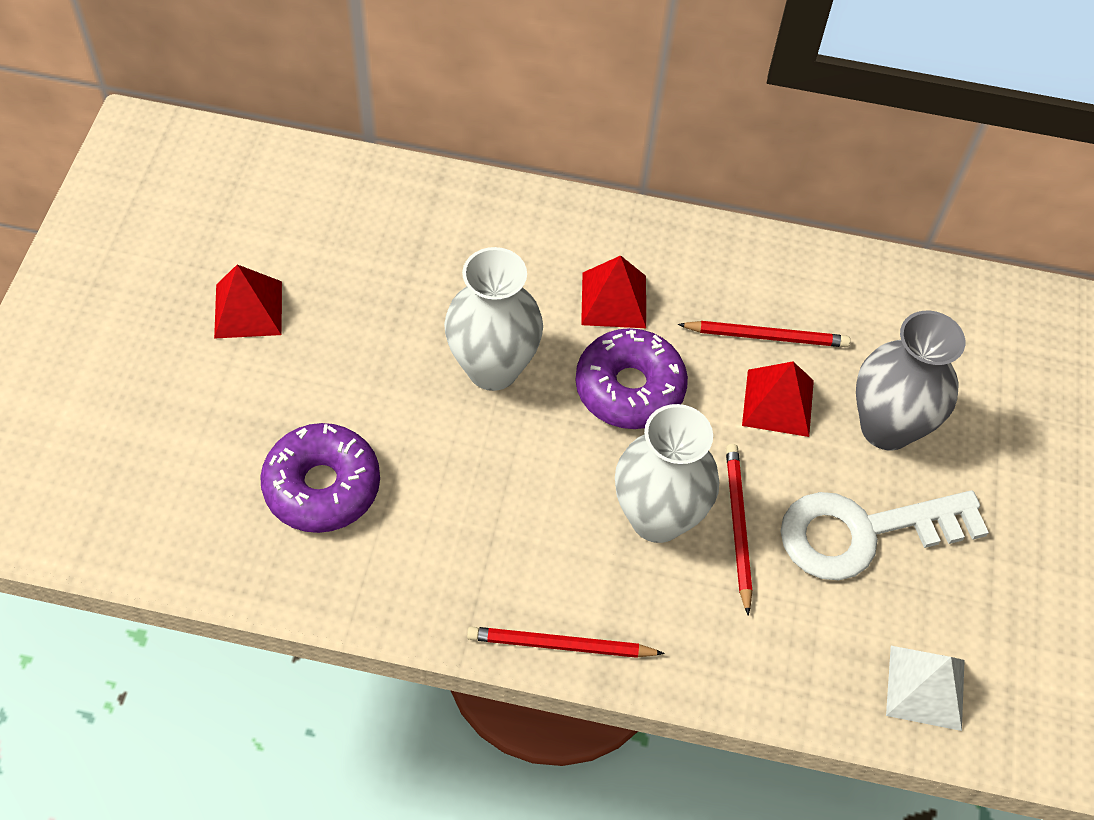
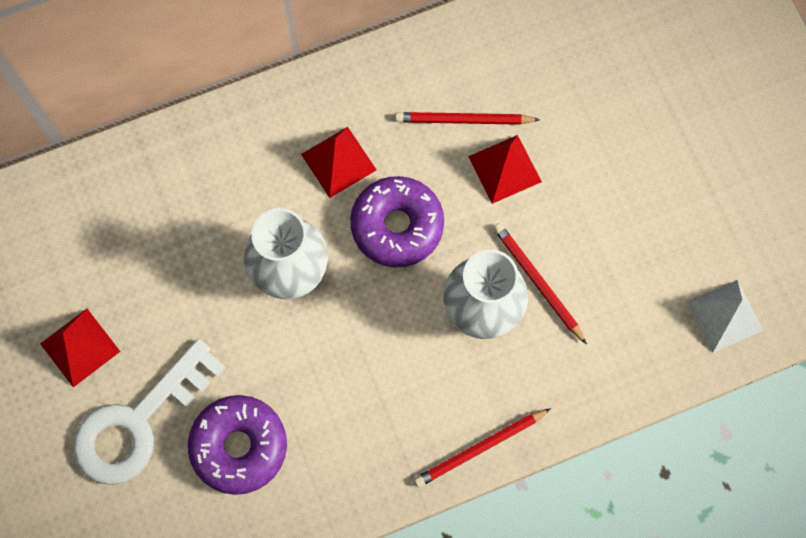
camera: 30 degrees left, 15 degrees up
red pencil [678,321,850,347] -> red pencil turned 150 degrees counterclockwise [395,112,540,125]
white key [780,490,989,580] -> white key moved to [73,339,226,485]
grey vase [856,311,965,450] -> none

